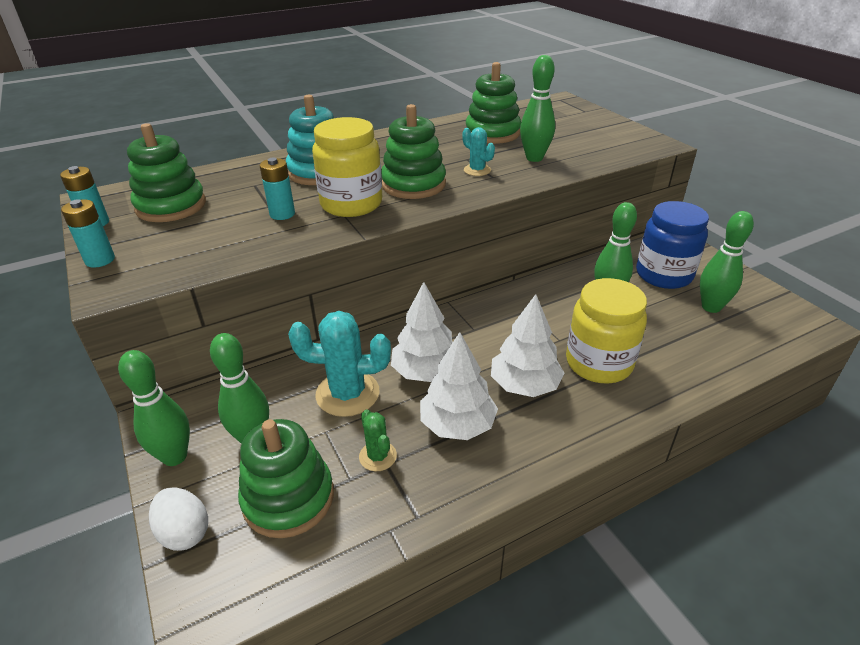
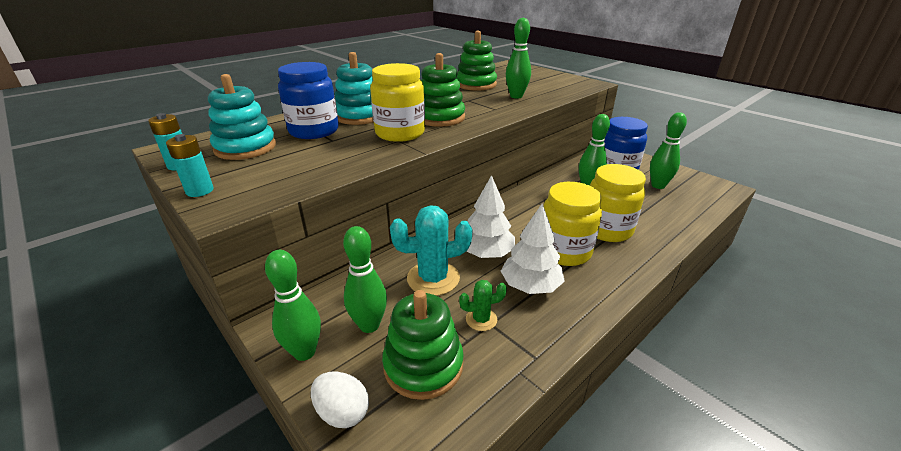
camera: 15 degrees left, 5 degrees down
green stacking toy [127,123,206,222] -> turquoise stacking toy [208,74,276,160]
turquoise battery [260,158,295,220] -> none
green cactus [359,409,397,472] -> green cactus turned 60 degrees counterclockwise [459,280,507,331]
turquoise cactus [462,127,495,176] -> none
white tree [491,294,565,397] -> yellow jar [543,182,602,266]
none -> blue jar [278,62,339,139]

